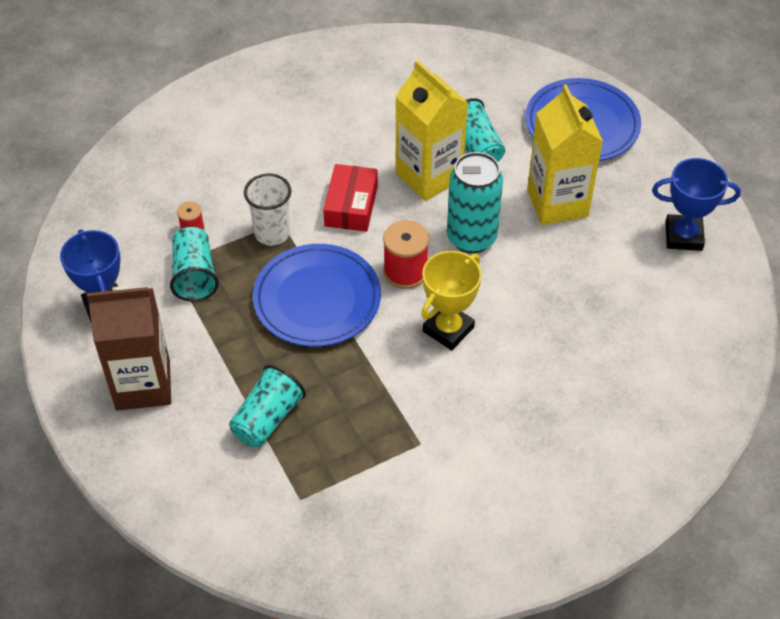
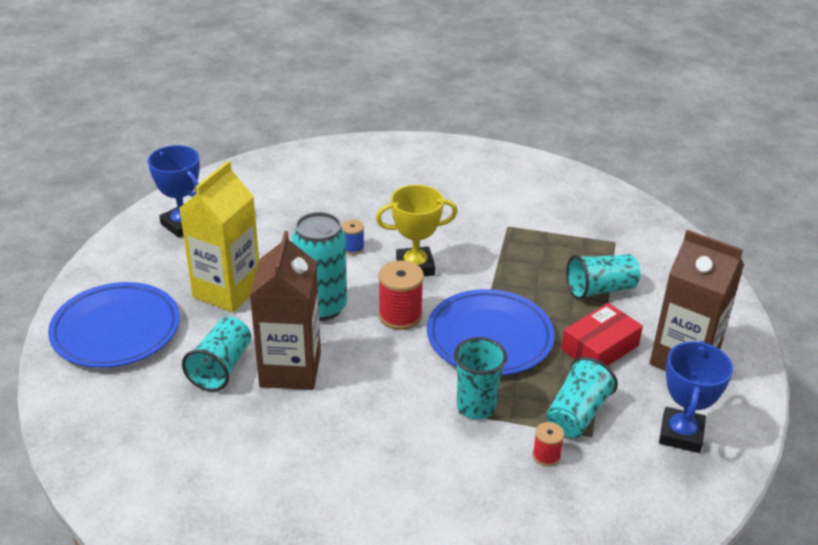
camera: 140 degrees left, 15 degrees down
white cup [244,173,291,246] -> turquoise cup [454,337,507,420]
red box [323,164,378,232] -> red box moved to [561,303,643,366]
yellow carton [395,60,468,201] -> brown carton [250,231,321,390]
none -> blue spool [341,220,364,255]

